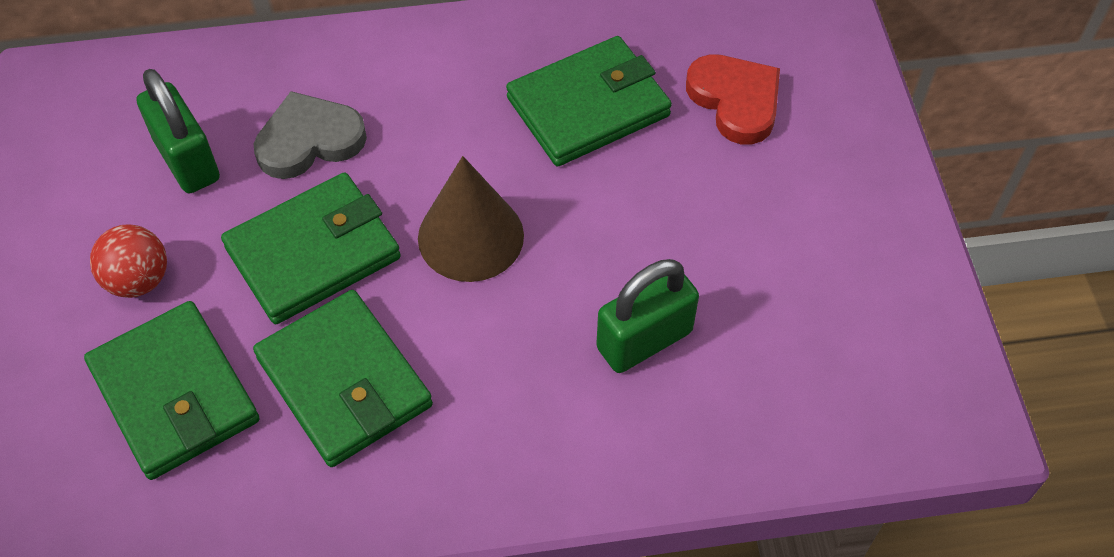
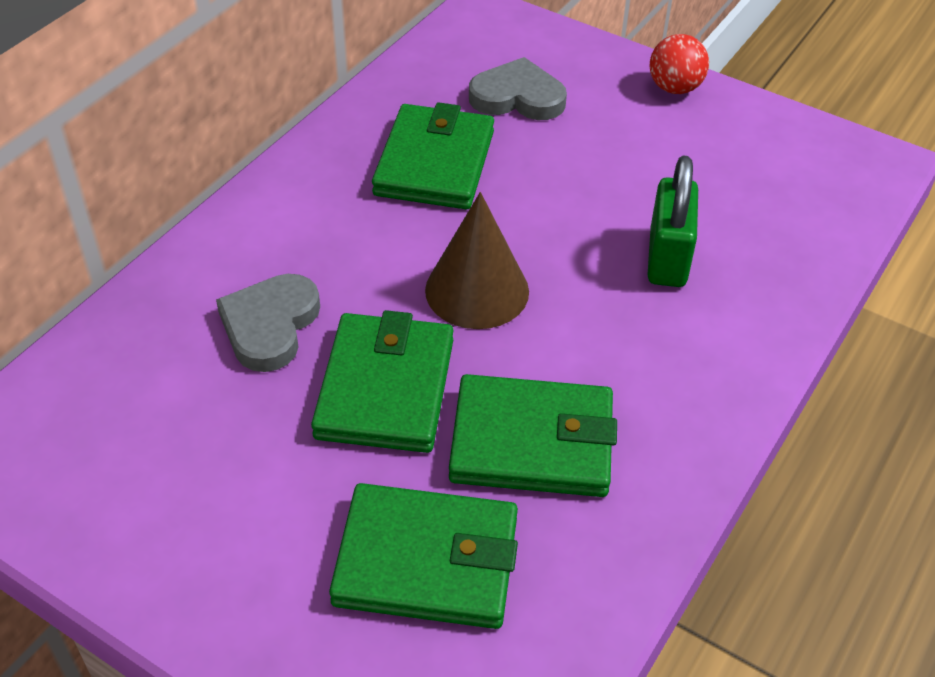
camera: 50 degrees left, 10 degrees down
red ball [90,224,167,298] -> red ball moved to [649,34,709,94]
green padlock [137,69,220,193] -> none
red heart [686,54,780,145] -> grey heart [469,57,567,120]

